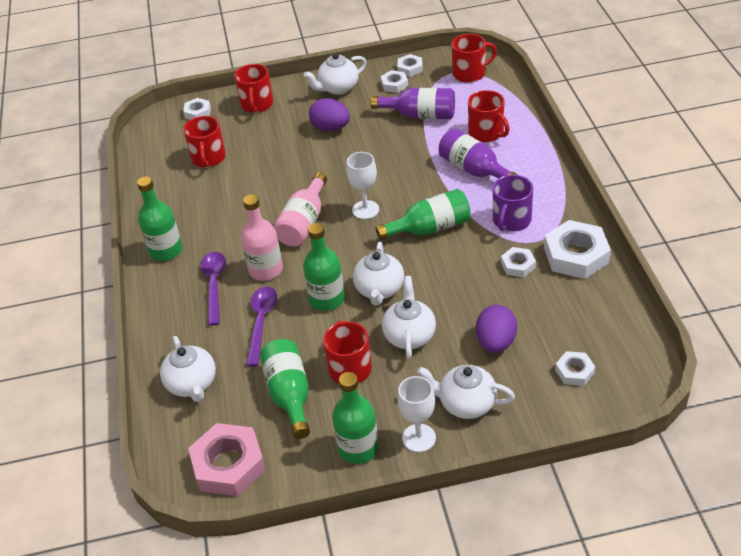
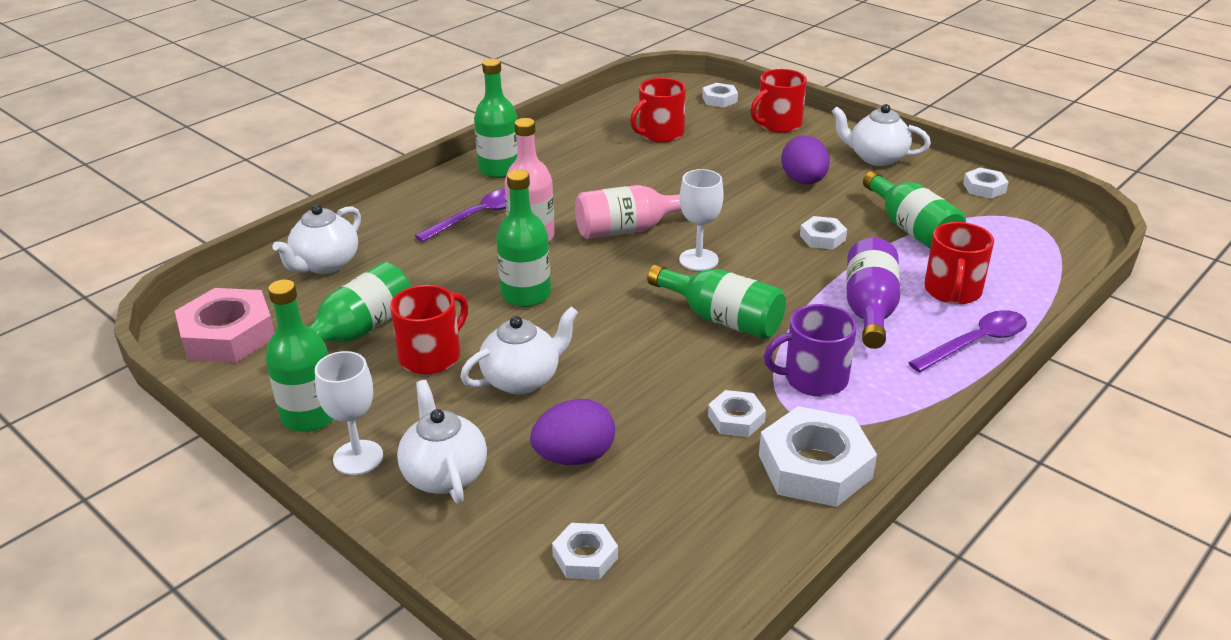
camera: 50 degrees right, 10 degrees down
purple spoon [246,286,277,367] -> purple spoon moved to [908,310,1027,373]
white teapot [353,242,404,306] -> none
purple bottle [370,88,455,119] -> green bottle [863,171,966,249]
white nut [381,70,408,93] -> white nut moved to [800,216,847,250]
red mug [452,34,497,83] -> none

